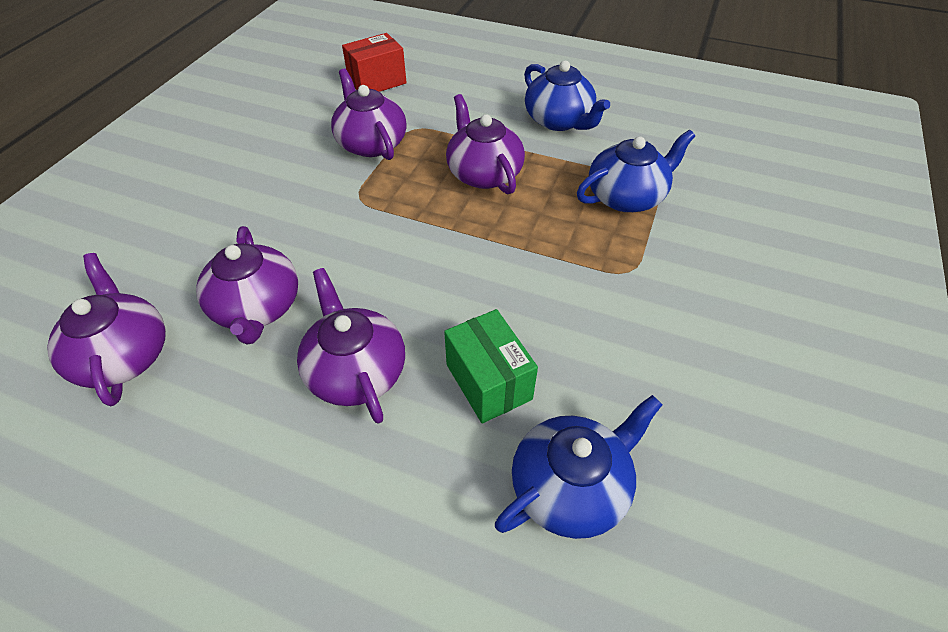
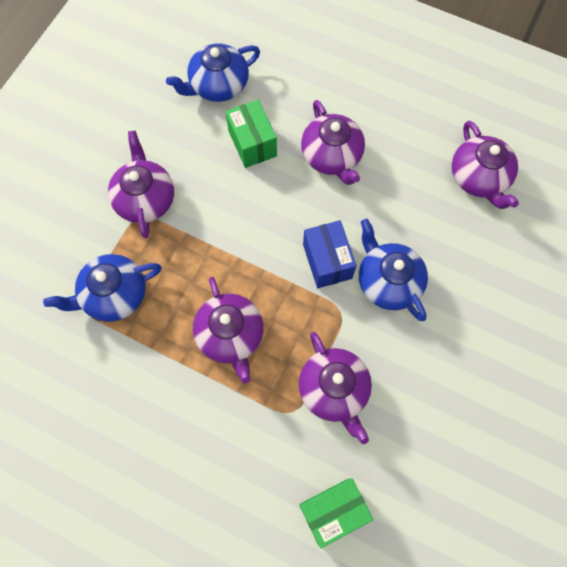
camera: 175 degrees left, 20 degrees up
purple teapot [196,226,298,345] -> purple teapot moved to [108,130,174,238]
red box [342,33,407,92] -> green box [299,478,373,548]
blue teapot [524,61,610,131] -> blue teapot moved to [359,219,428,321]
none -> blue box [303,220,357,288]

